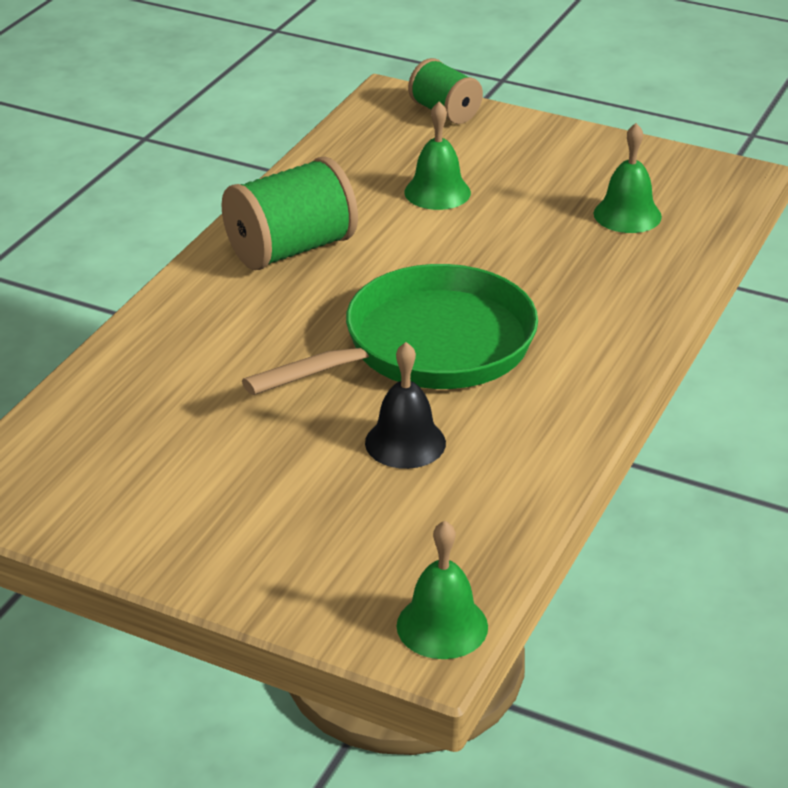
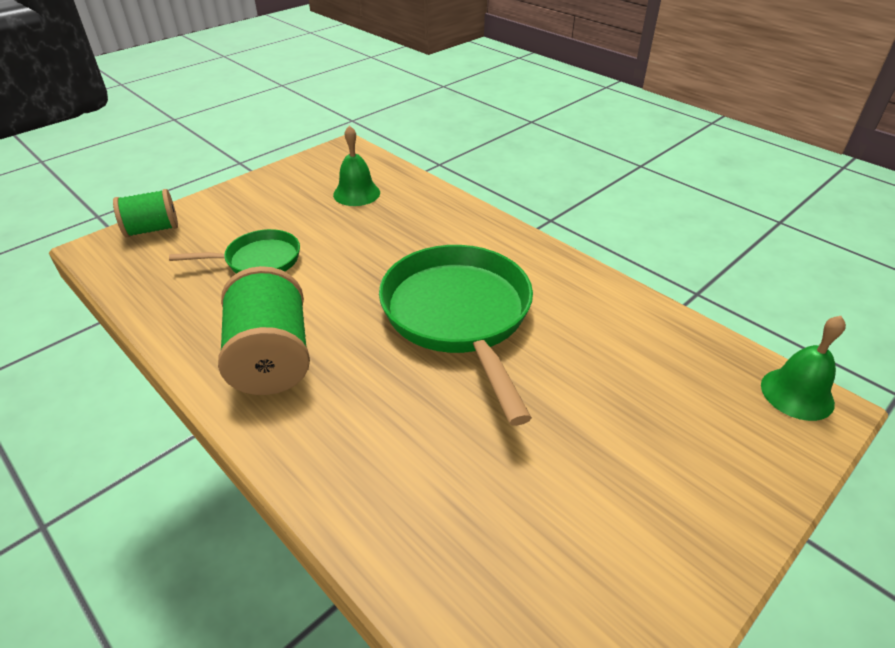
camera: 70 degrees left, 5 degrees up
black bell [365,342,446,469] -> none
green bell [404,102,471,210] -> green pan [169,229,300,274]

